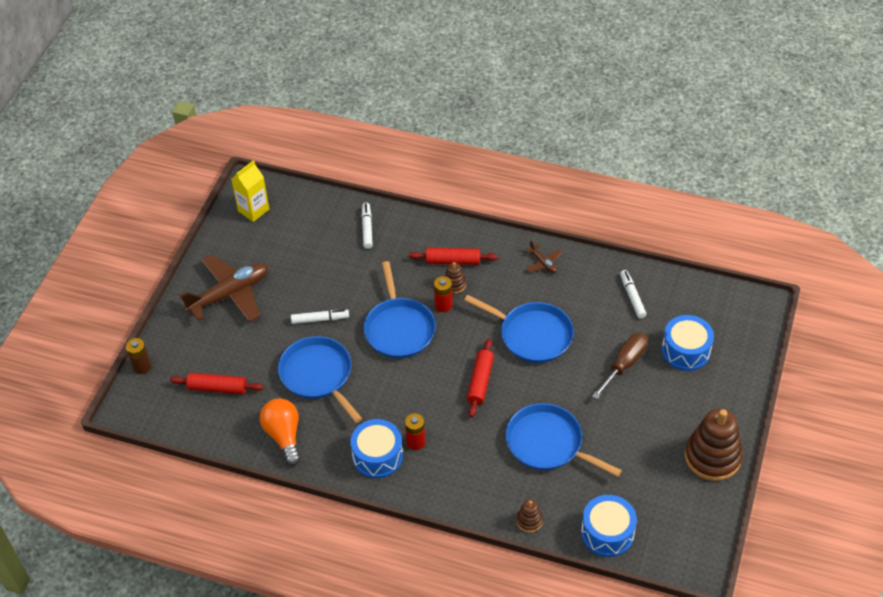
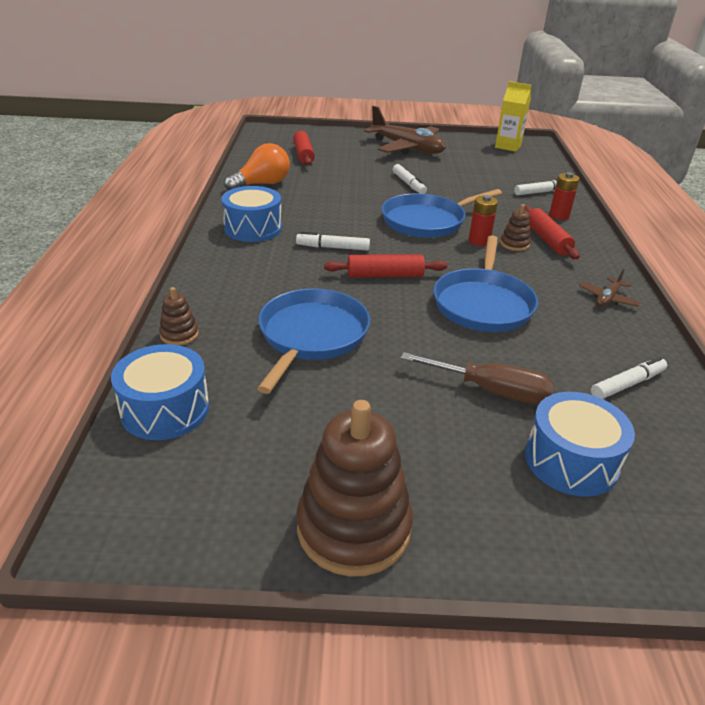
camera: 70 degrees right, 15 degrees down
brown battery [126,338,151,374] -> none
blue pan [278,336,363,423] -> none
red battery [405,413,426,450] -> red battery moved to [549,172,580,220]
none -> white marker [296,232,370,251]

